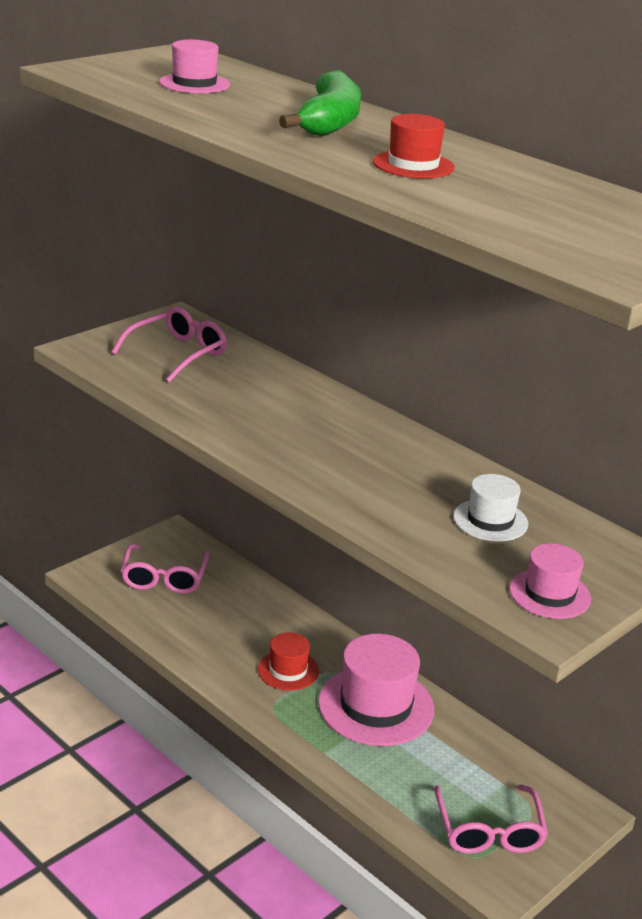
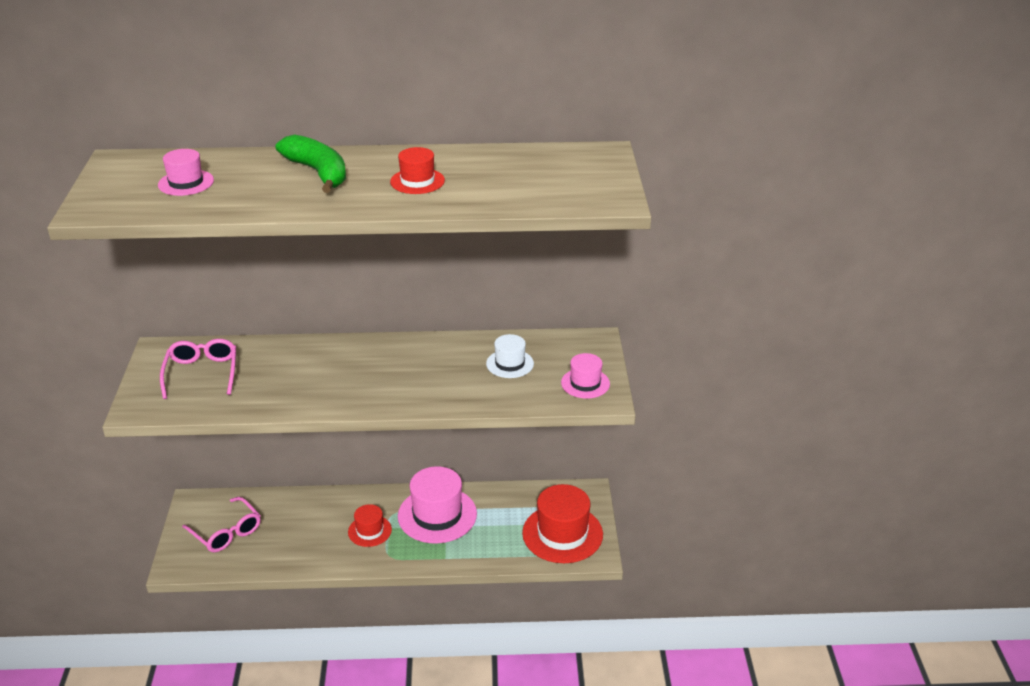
camera: 45 degrees left, 5 degrees up
pink glasses [434,785,548,854] -> red hat [522,484,603,563]

